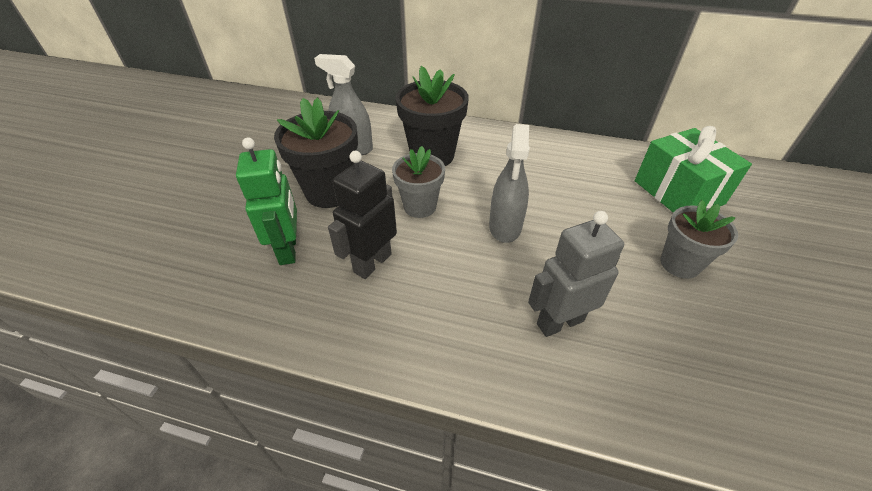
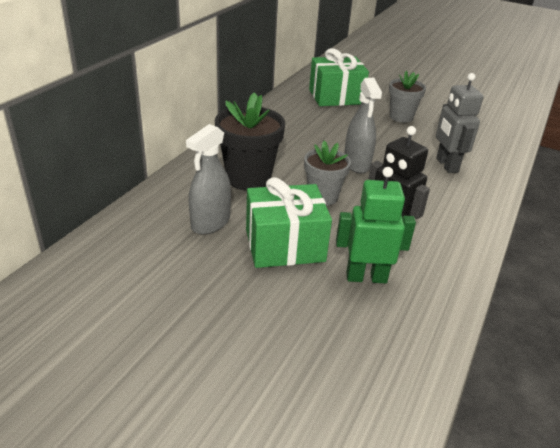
camera: 80 degrees left, 10 degrees down
black flower pot [274,97,358,208] -> green gift [246,177,332,268]
grey spray bottle [489,124,530,243] -> grey spray bottle turned 60 degrees clockwise [344,78,382,173]

